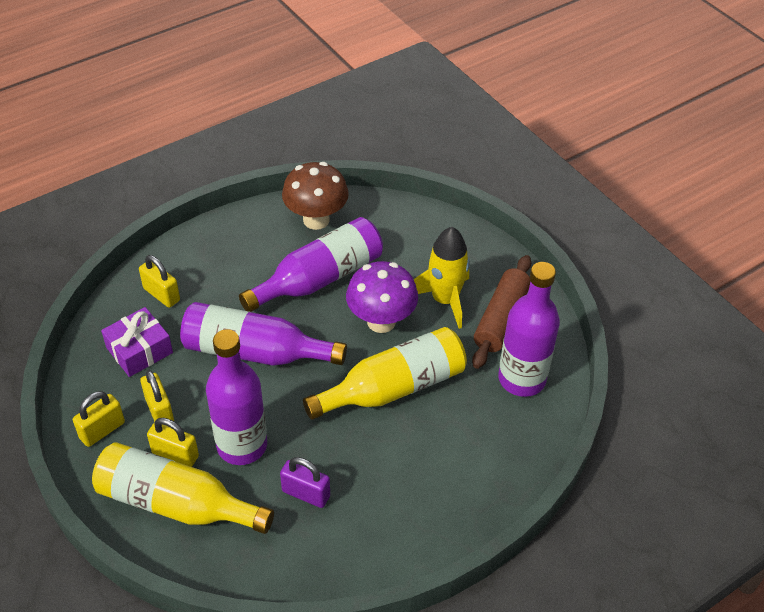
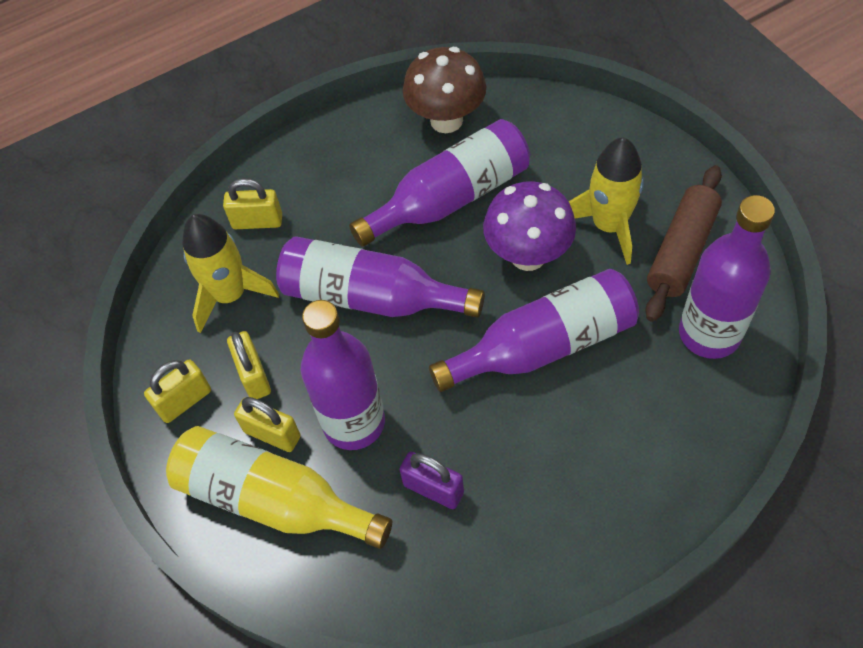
camera: 10 degrees right, 10 degrees up
purple gift [101,307,173,377] -> yellow rocket [182,214,279,333]
yellow padlock [139,255,180,308] -> yellow padlock turned 45 degrees counterclockwise [223,178,282,229]
yellow bottle [303,327,467,420] -> purple bottle [429,269,639,392]

